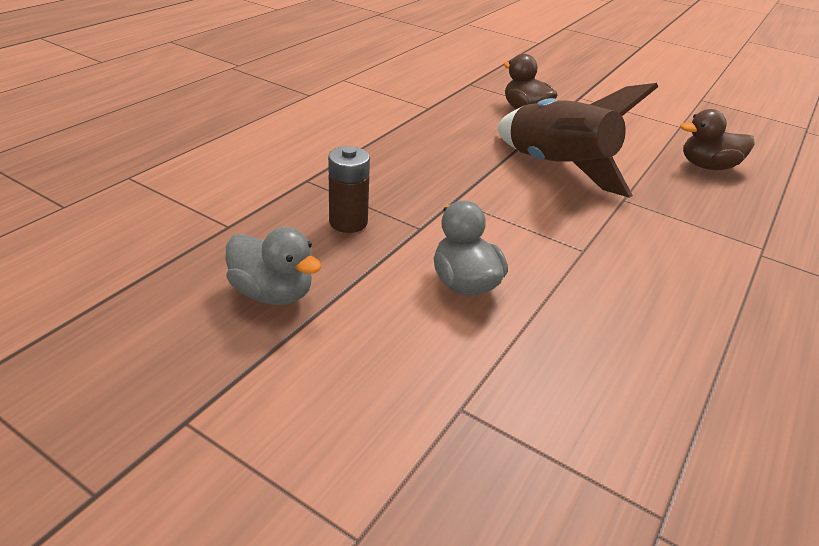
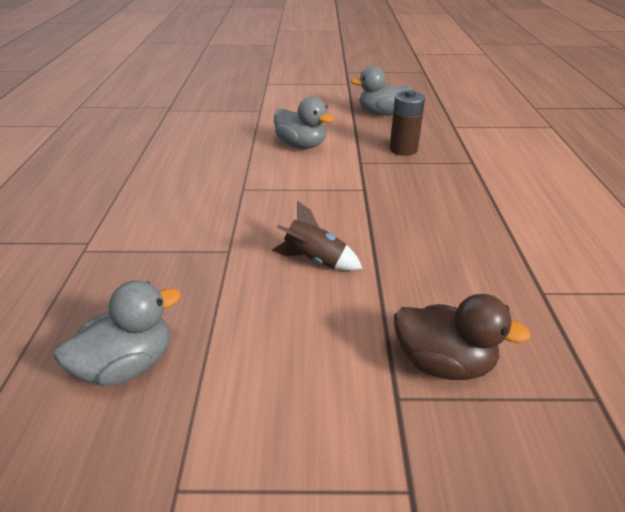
camera: 150 degrees right, 0 degrees up
brown rocket [497,83,658,198] -> brown rocket [272,201,362,271], size x0.45
brown duck [680,109,755,170] -> grey duck [53,280,181,386]

